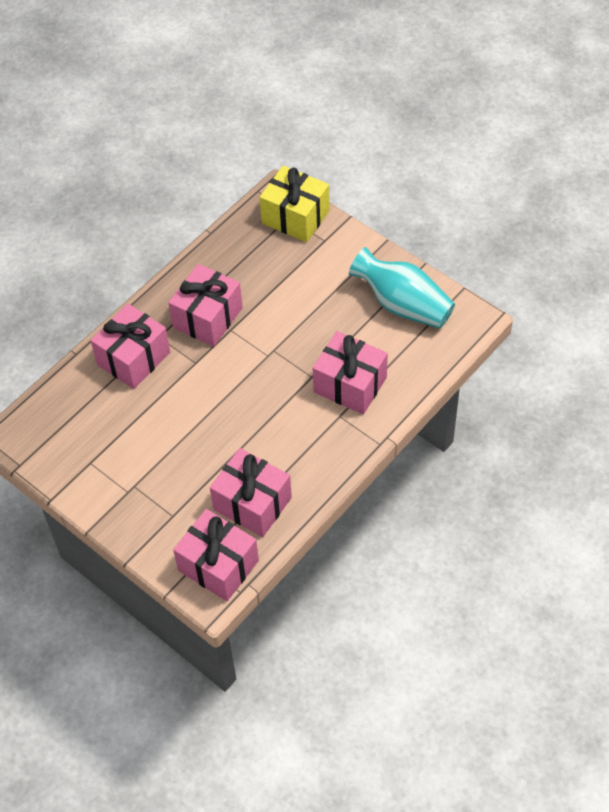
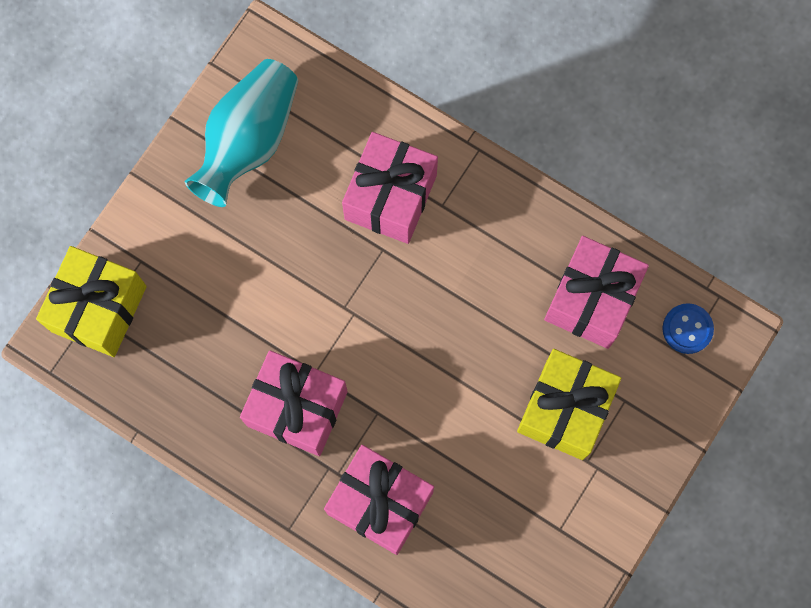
camera: 100 degrees left, 20 degrees up
pink gift [173,509,259,601] -> blue button [662,303,714,354]
none -> yellow gift [517,349,621,460]

